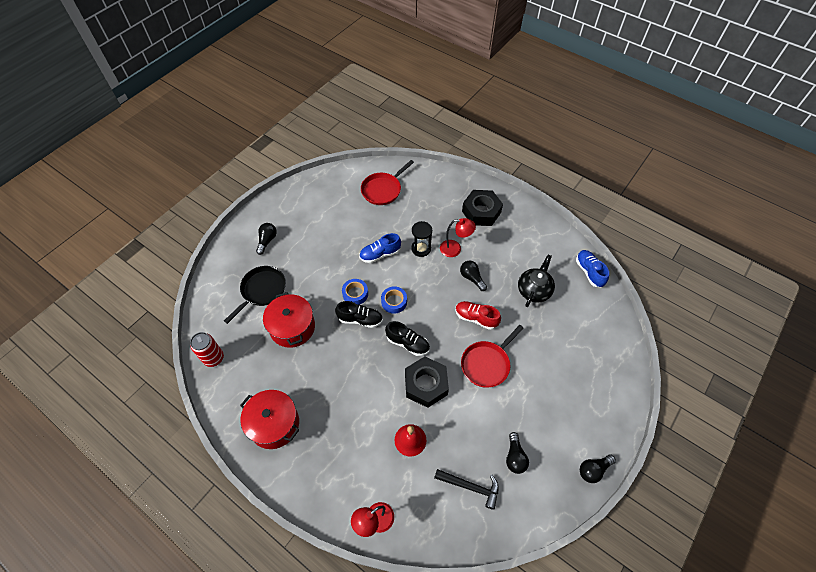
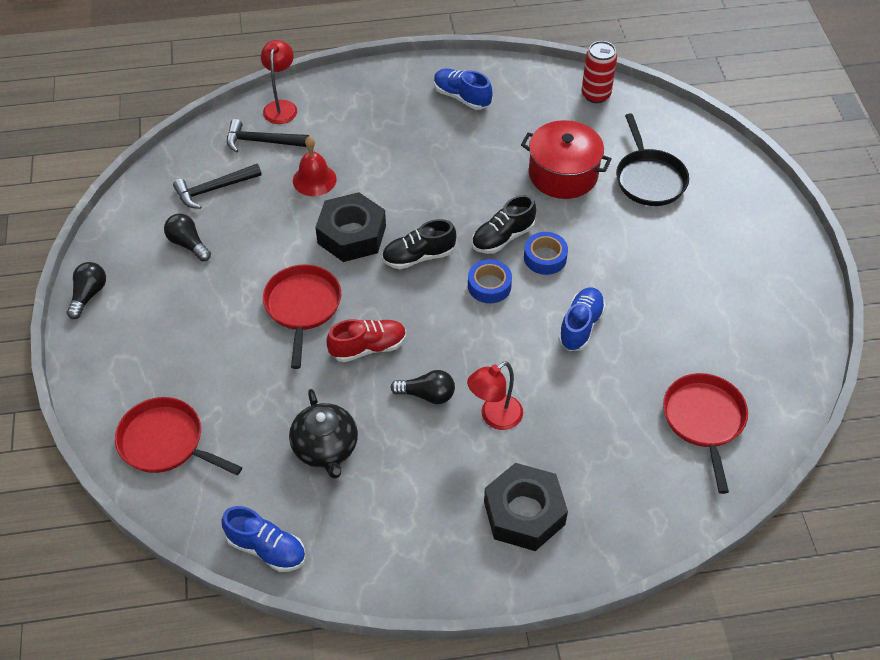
camera: 135 degrees right, 5 degrees down
red pot [240,390,299,449] -> blue shoe [434,69,492,110]
black light bulb [256,223,277,255] -> none
black hourglass [411,221,432,257] -> none
none -> red pan [115,397,242,475]
none -> black hammer [227,119,309,153]

